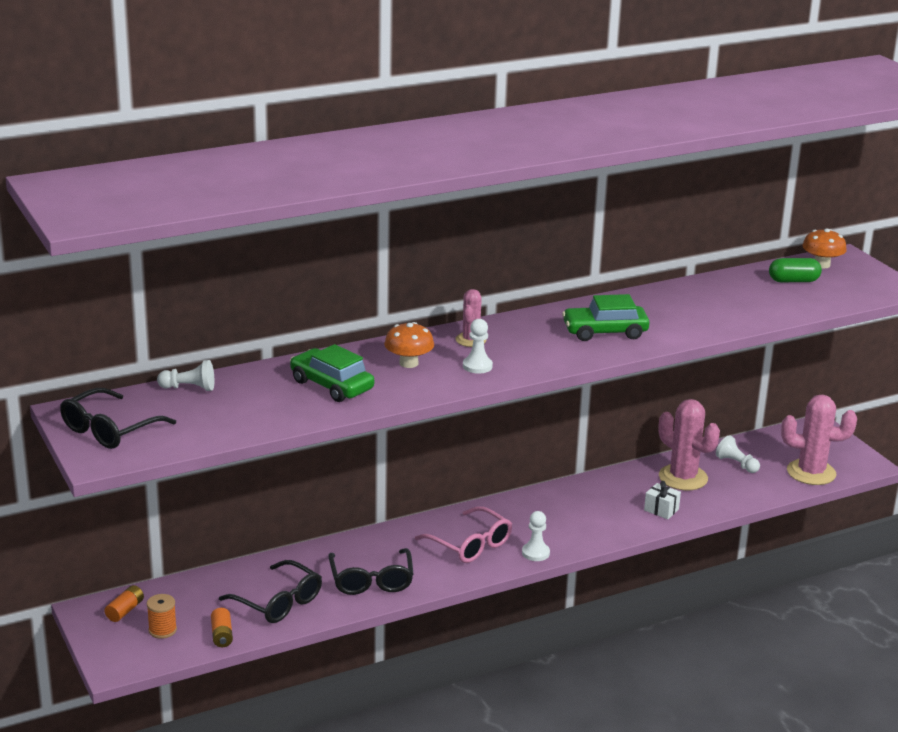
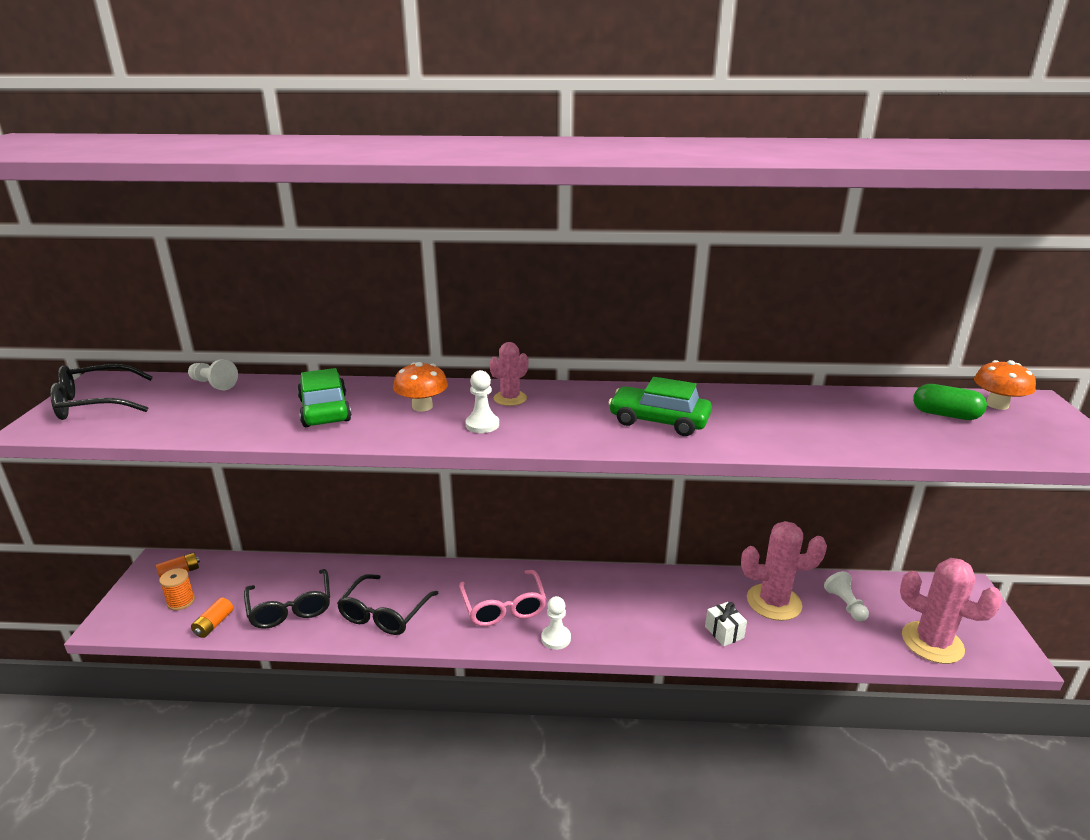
camera: 30 degrees right, 0 degrees up
pink cactus [658,399,720,490] -> pink cactus turned 75 degrees counterclockwise [741,521,827,621]

